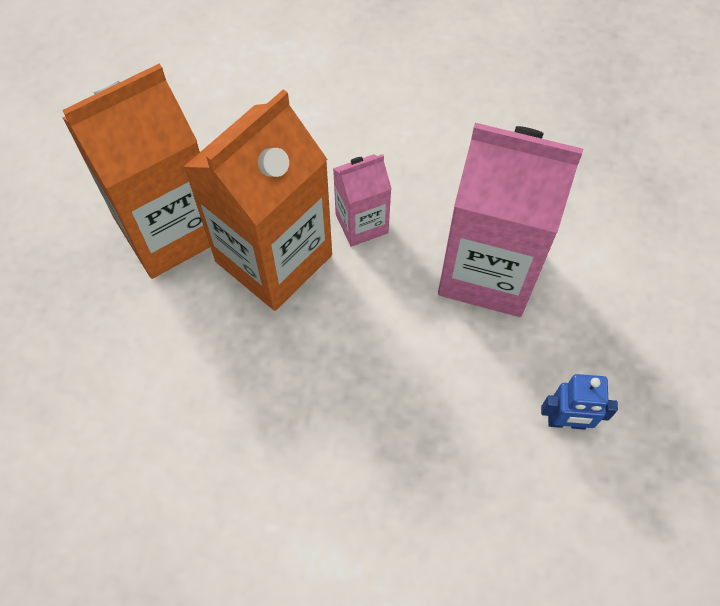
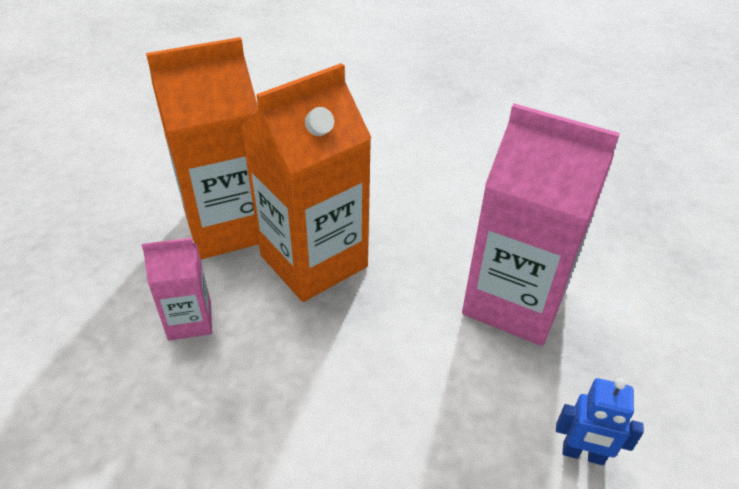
camera: 10 degrees right, 20 degrees down
pink carton [333,154,392,247] -> pink carton moved to [142,238,212,341]

